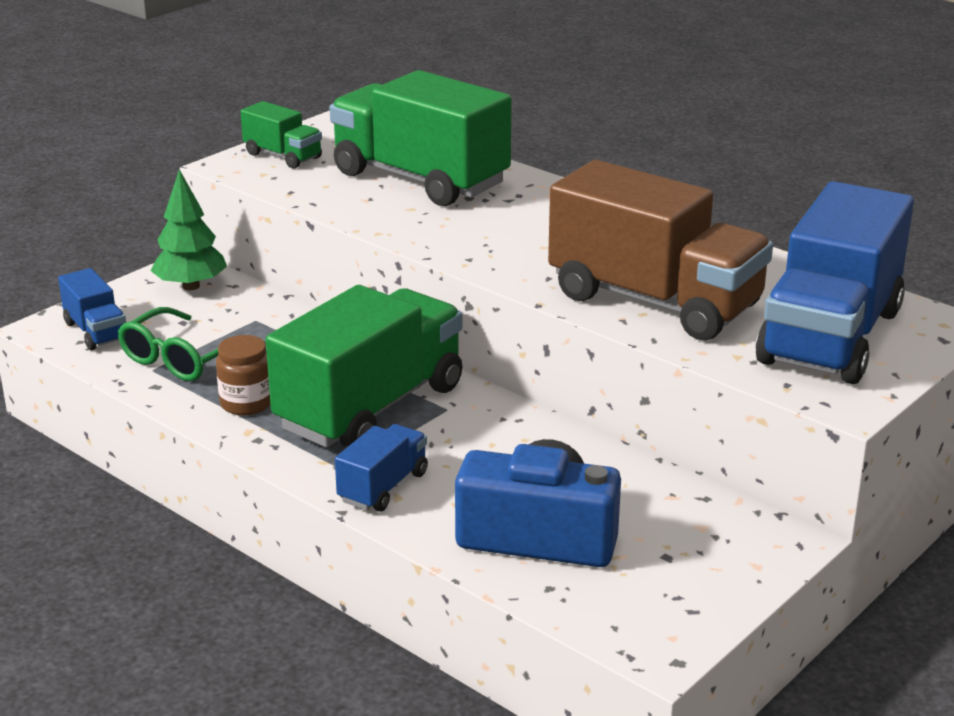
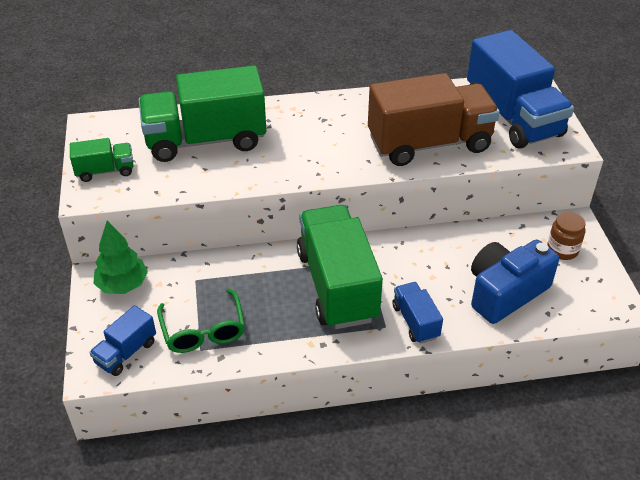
camera: 50 degrees left, 15 degrees up
blue truck [58,268,126,350] -> blue truck turned 120 degrees clockwise [89,305,156,376]
brown jar [216,335,271,415] -> brown jar moved to [547,212,585,260]

